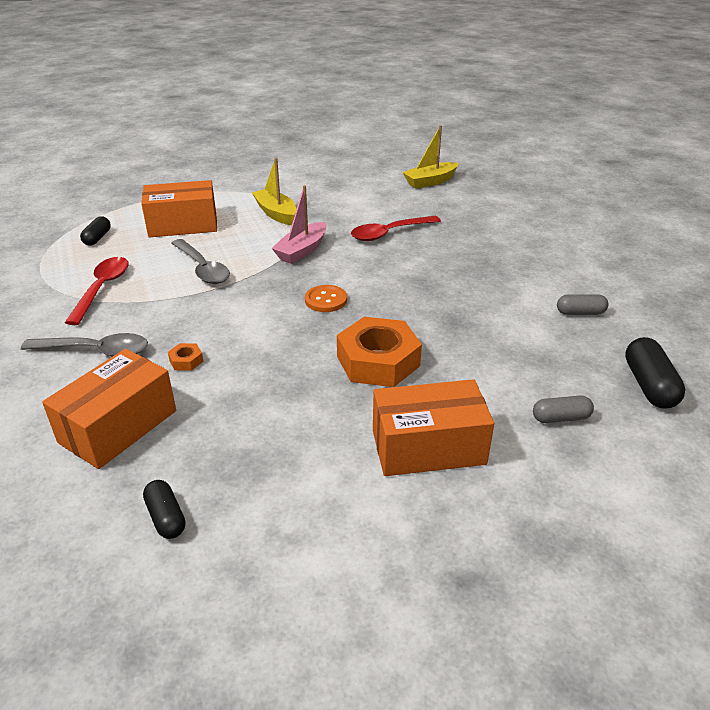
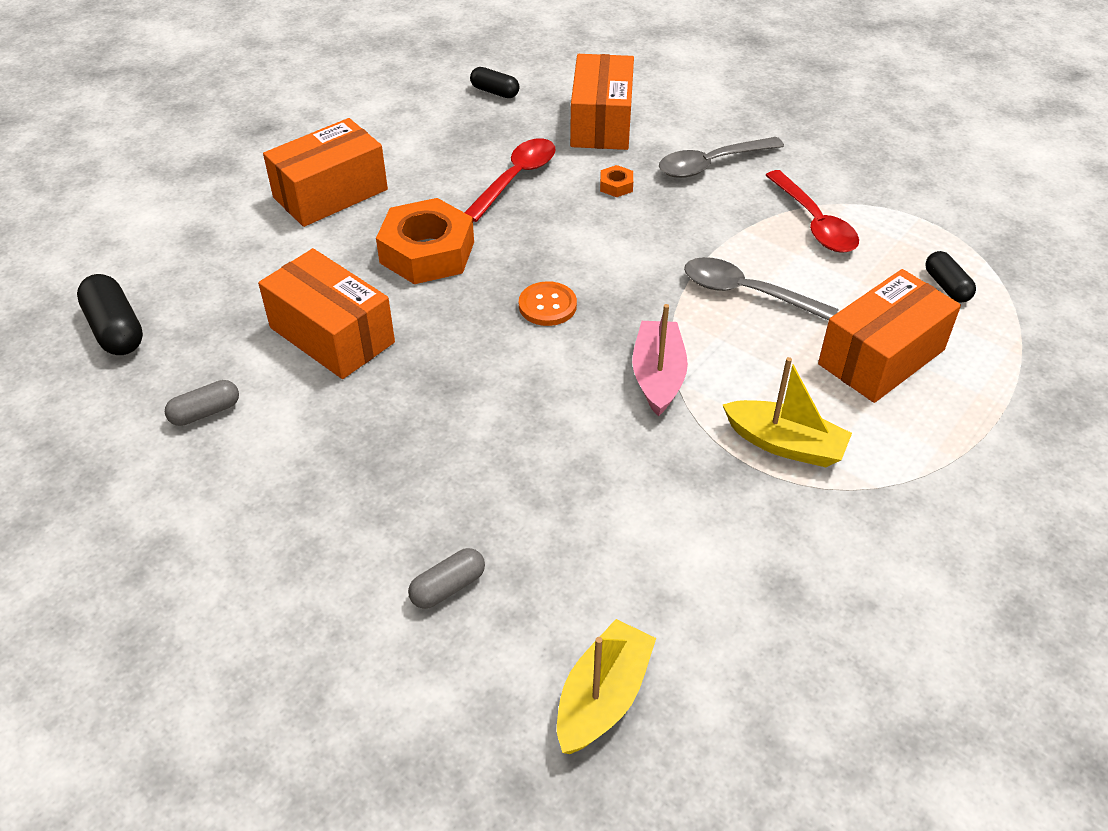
camera: 150 degrees right, 10 degrees up
red spoon [351,216,441,241] -> red spoon moved to [464,138,556,222]
grey capsule [533,396,594,423] -> grey capsule moved to [408,548,485,609]
none -> orange box [258,248,395,379]

